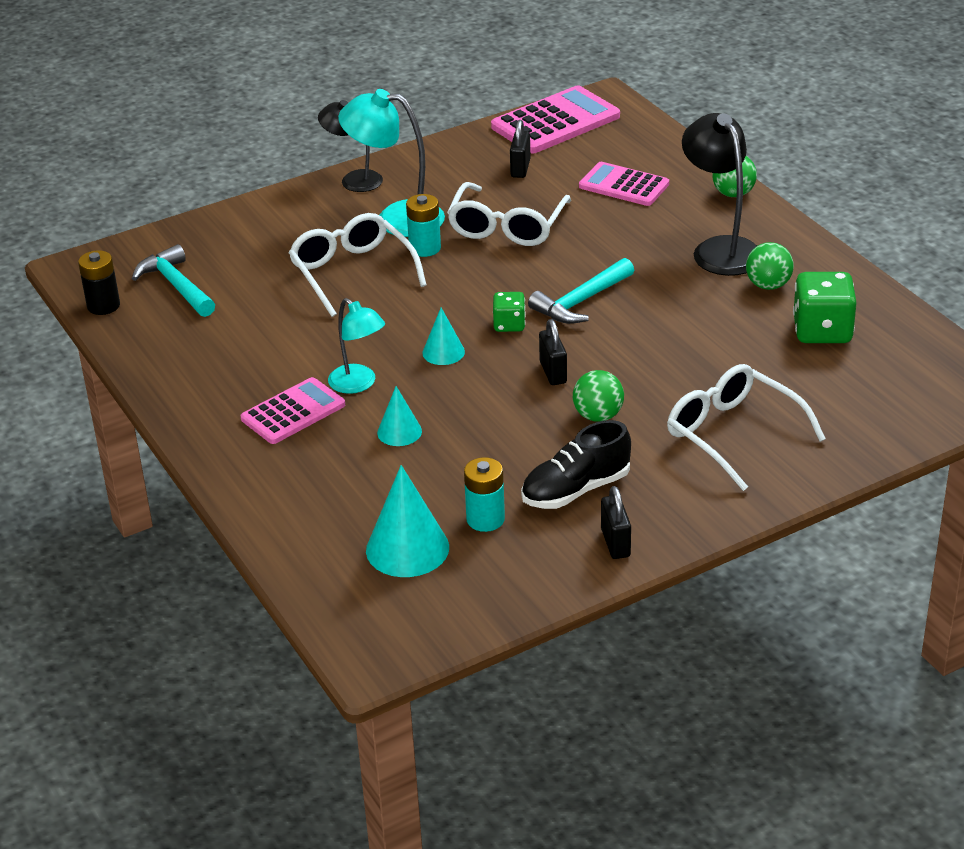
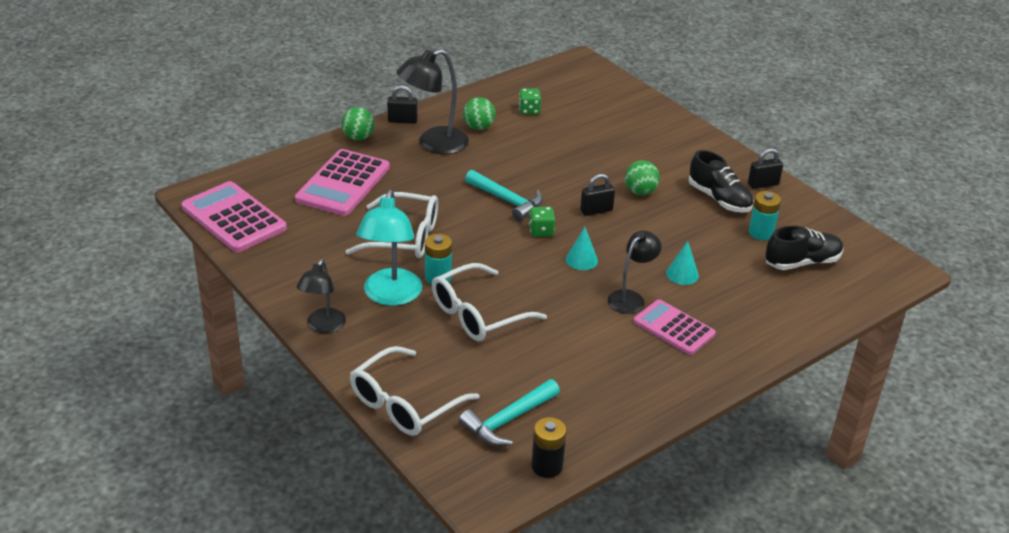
camera: 100 degrees left, 0 degrees up
turquoise lamp [328,298,385,394] -> black lamp [608,230,662,314]
turquoise cone [366,465,449,577] -> black shoe [765,226,844,270]
black padlock [510,120,530,178] -> black padlock moved to [387,85,418,124]
pink calculator [579,162,669,206] -> pink calculator [295,149,390,216], size x1.52
white glasses [667,364,826,491] -> white glasses moved to [350,346,480,436]
green dice [793,272,857,343] -> green dice [519,88,541,114], size x0.57

